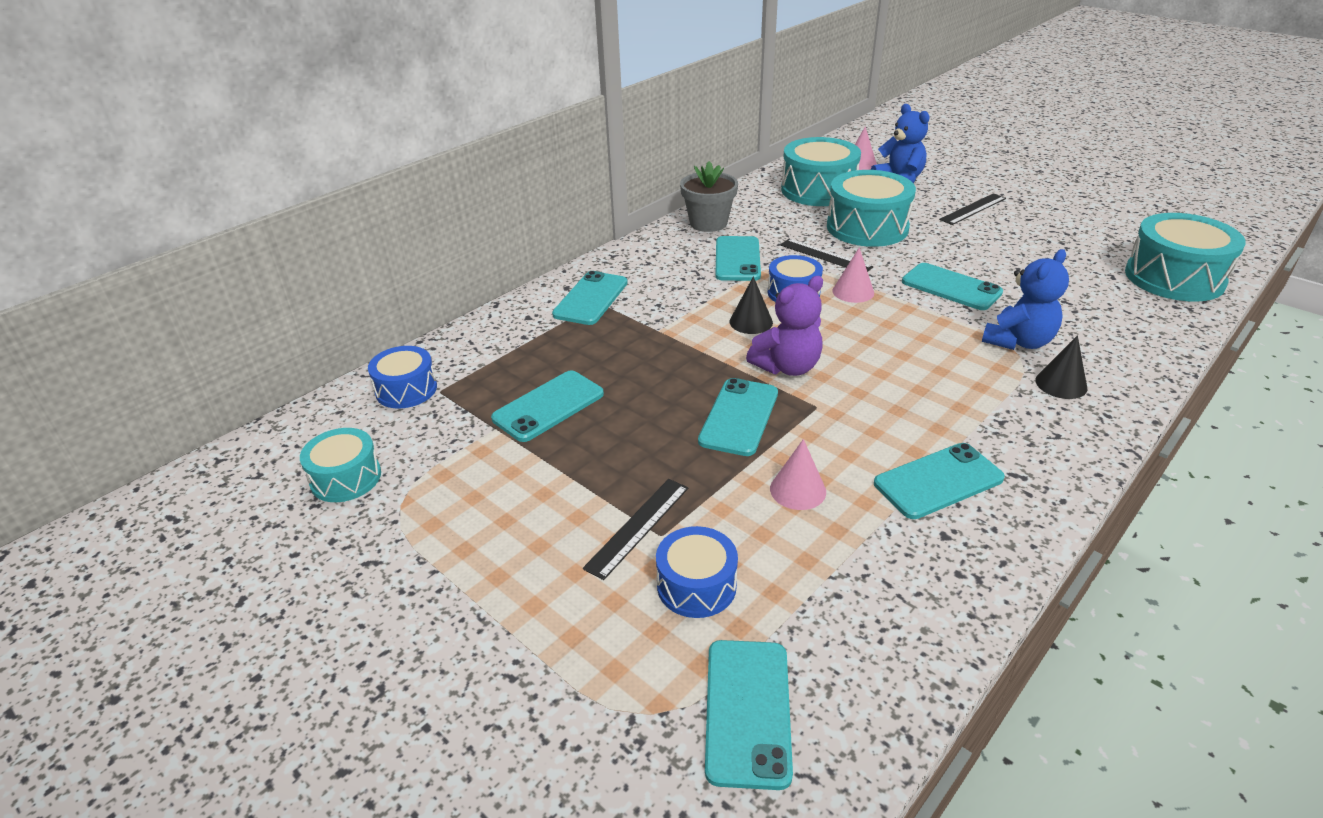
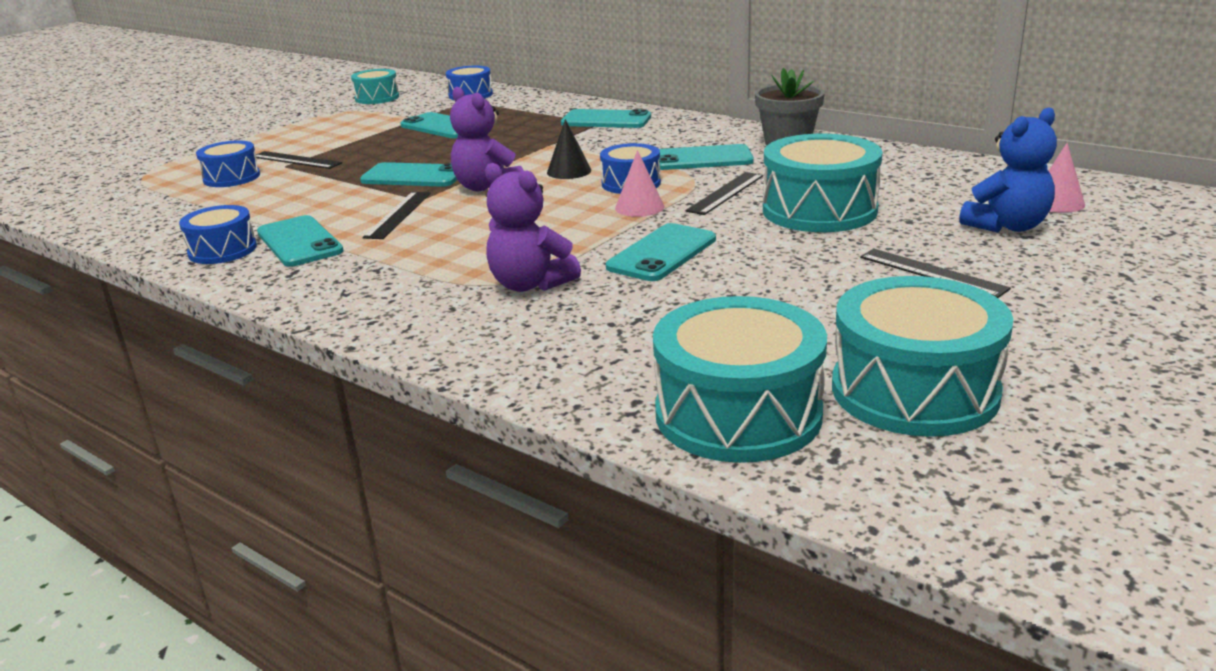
camera: 85 degrees right, 10 degrees down
turquoise phone [705,640,793,790] -> none
pink cone [770,439,826,510] -> none
turquoise drum [781,137,861,206] -> turquoise drum moved to [832,276,1013,437]
blue teddy bear [982,249,1069,350] -> purple teddy bear [485,163,581,292]
black cone [1036,335,1087,399] -> none
none -> blue drum [179,205,257,264]
none -> black ruler [363,192,431,239]

